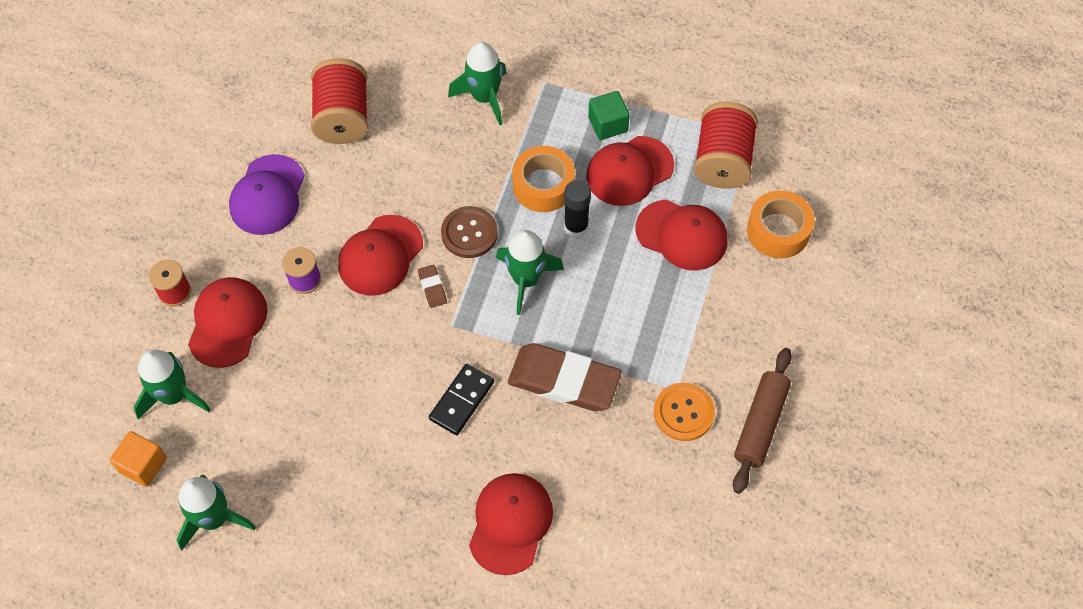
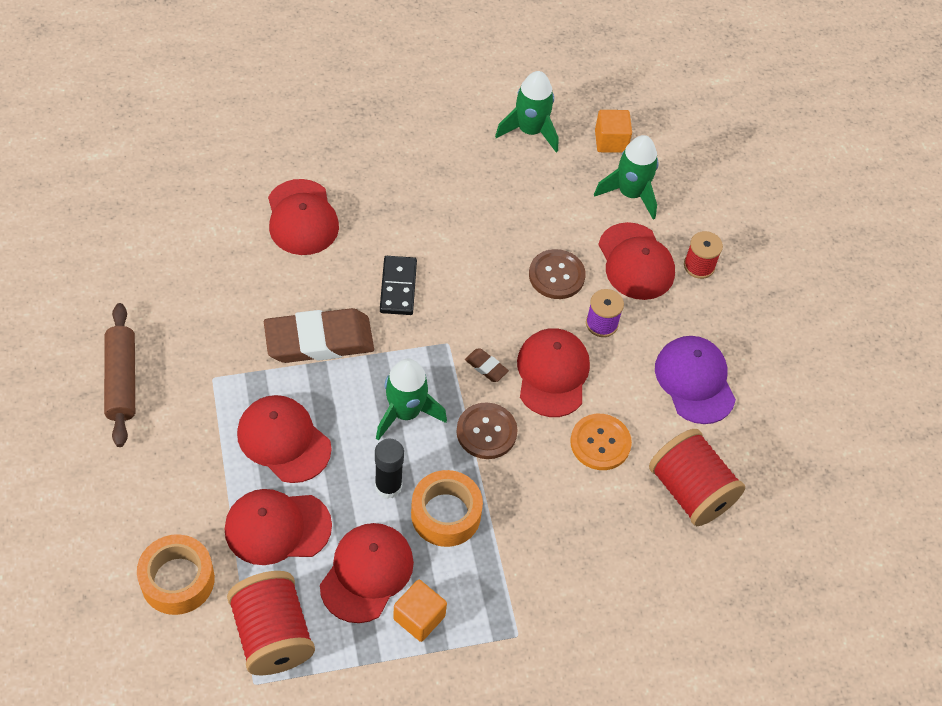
camera: 145 degrees right, 5 degrees down
green rocket [448,42,506,125] -> none
green cube [588,91,630,140] -> orange cube [393,580,447,642]
orange button [654,383,715,441] -> orange button moved to [570,414,632,470]
none -> red cap [237,395,332,483]
none -> brown button [529,249,586,299]

